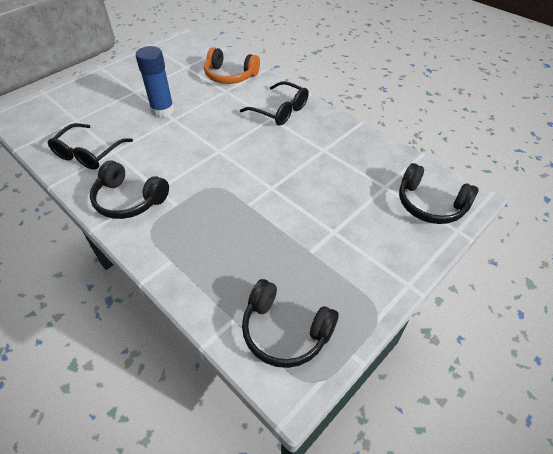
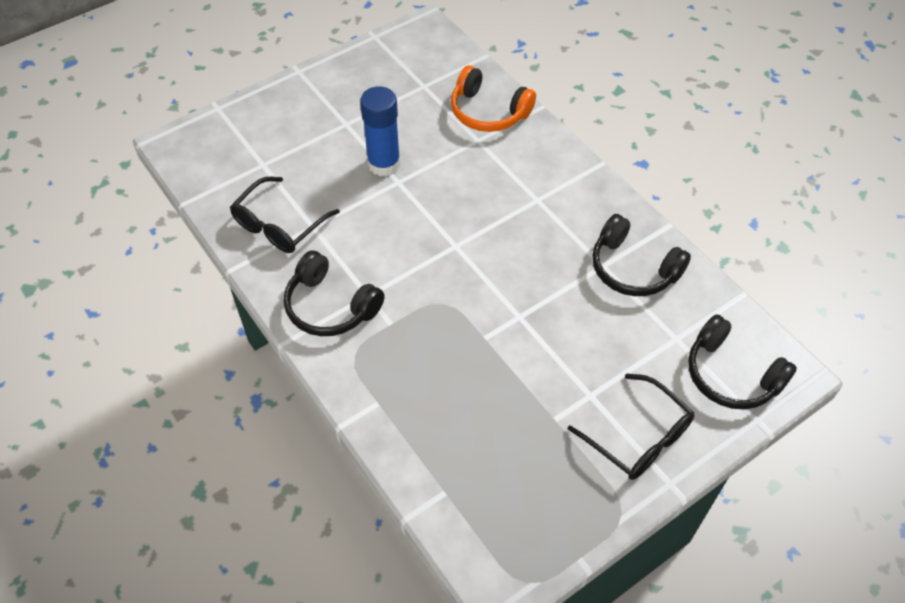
camera: 10 degrees right, 5 degrees up
black glasses [240,81,309,125] -> black glasses moved to [568,373,694,480]
black headphones [242,279,339,368] -> black headphones moved to [592,214,691,296]

